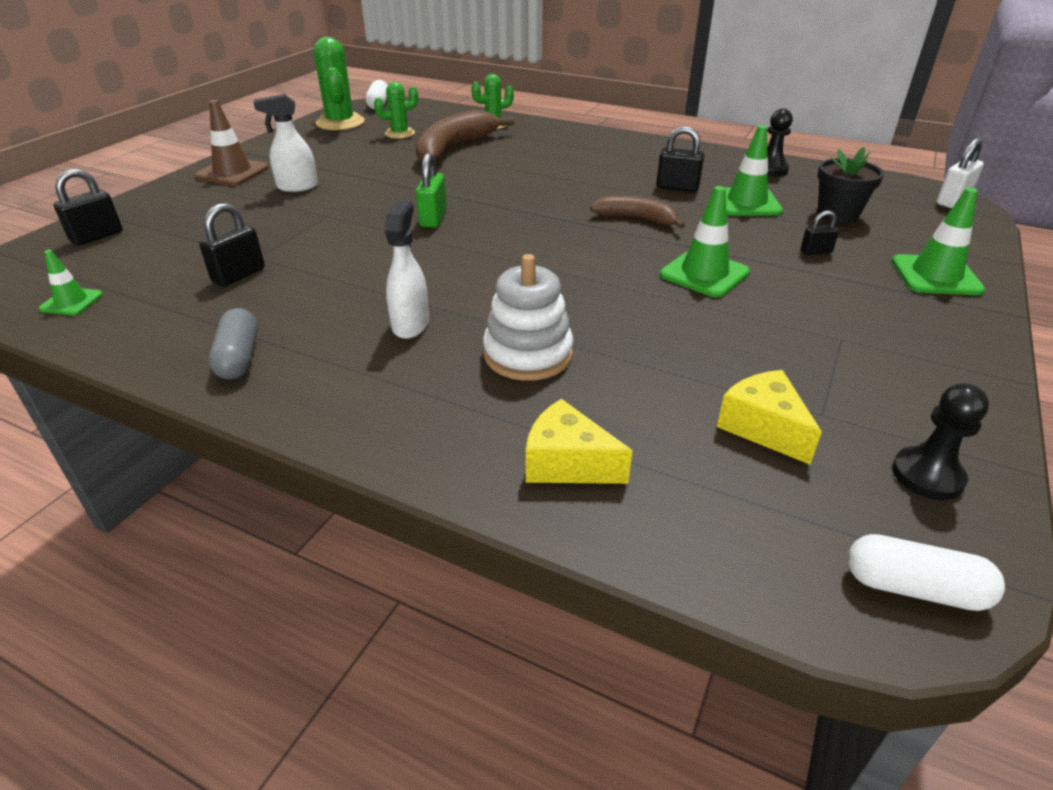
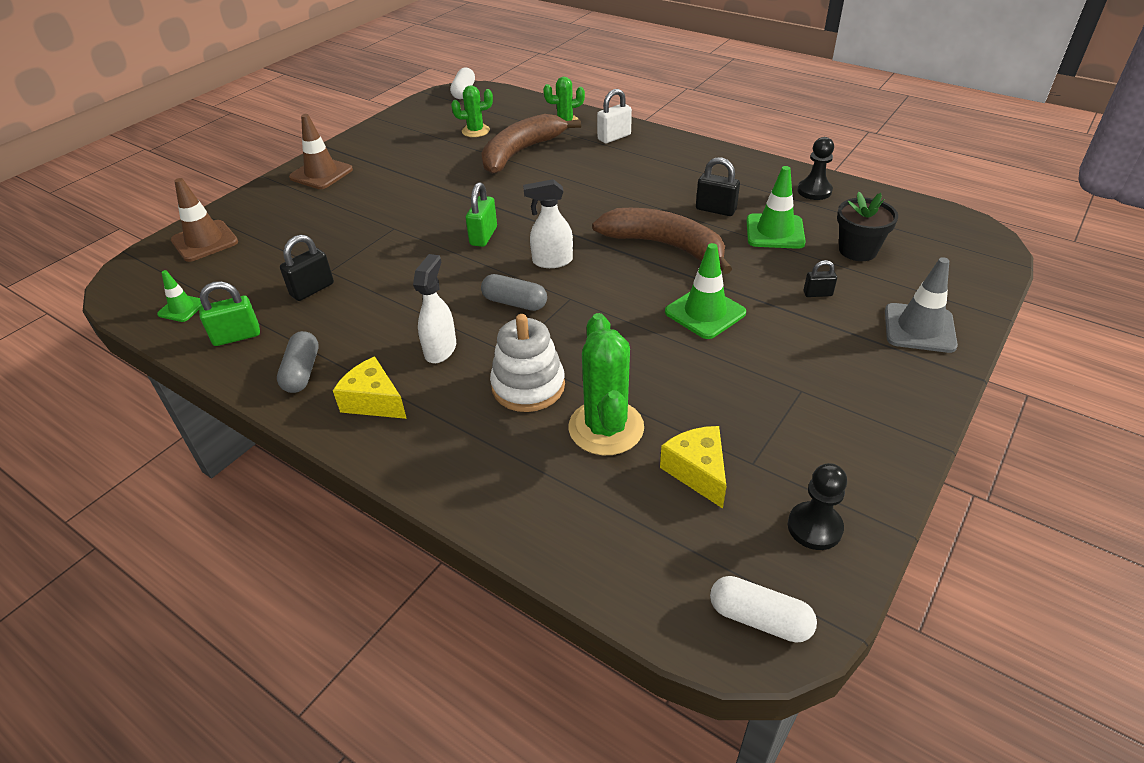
camera: 10 degrees right, 5 degrees up
black padlock [53,169,123,246] -> brown traffic cone [171,178,238,262]
white spray bottle [254,94,318,192] -> white spray bottle moved to [523,179,573,268]
green cactus [314,37,365,130] -> green cactus moved to [569,313,644,455]
yellow cheese [526,399,633,484] -> yellow cheese moved to [333,356,407,419]
brown banana [590,196,685,229] -> brown banana [592,208,732,274], size x1.72
green traffic cone [892,188,985,295] -> grey traffic cone [885,257,958,353]
white padlock [936,138,984,208] -> white padlock moved to [597,89,632,143]
none -> green padlock [199,281,260,346]
none -> grey capsule [481,274,547,311]

